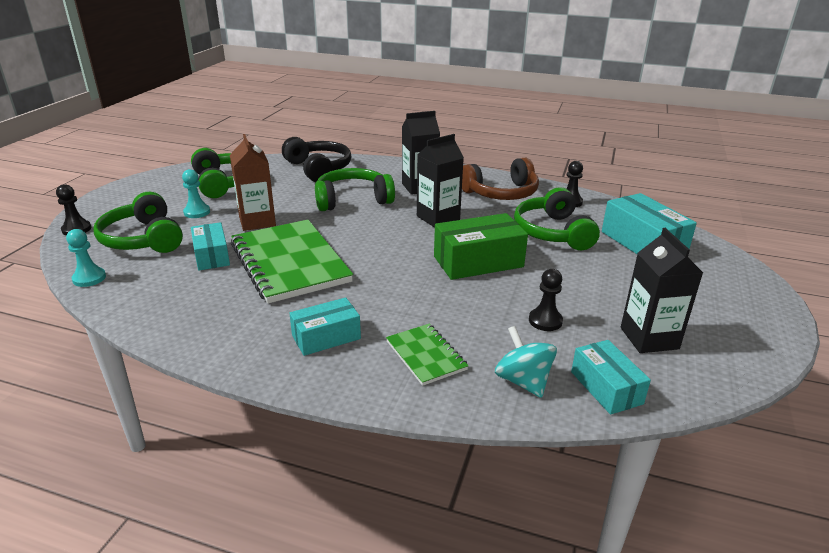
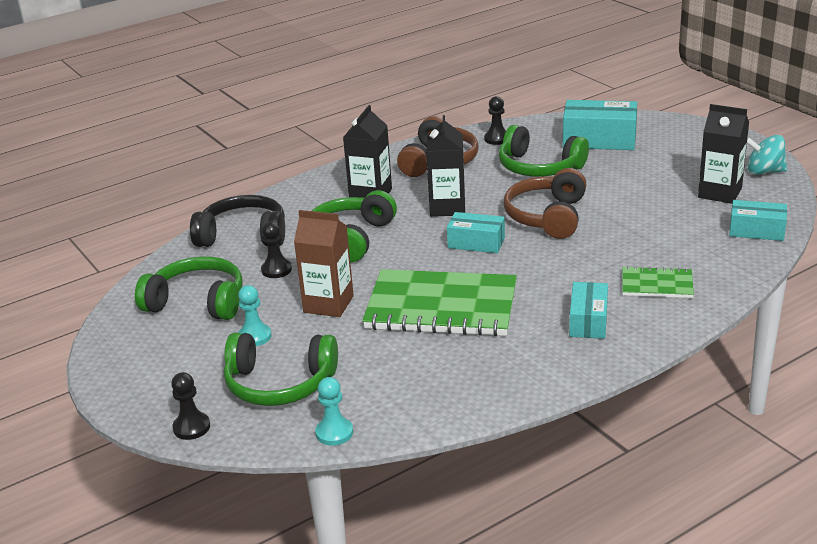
camera: 50 degrees left, 0 degrees up
turquoise box [191,222,230,271] -> turquoise box moved to [447,212,505,253]
green box [434,213,528,280] -> brown headphones [504,168,587,239]
turquoise spinning top [495,326,557,398] -> turquoise spinning top moved to [747,135,787,175]
black pawn [529,269,563,331] -> black pawn moved to [261,221,292,278]

